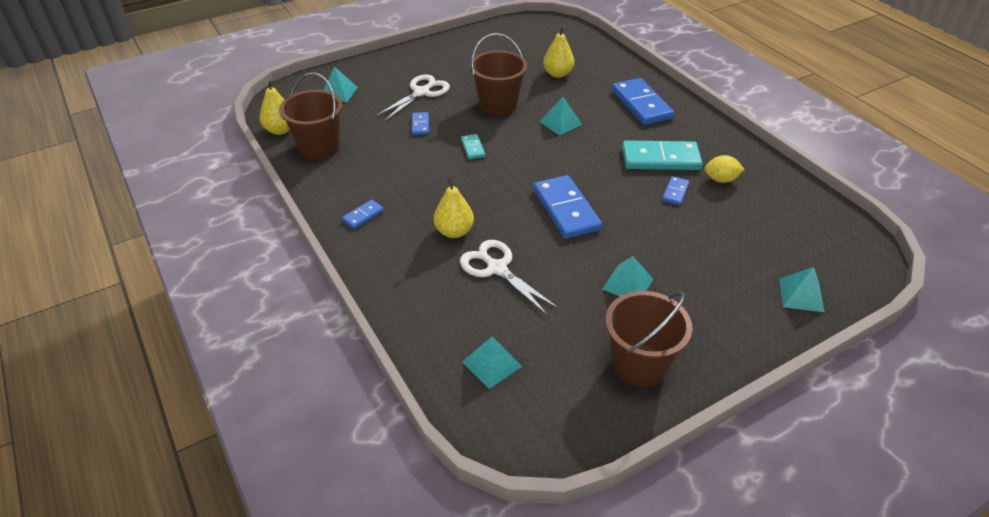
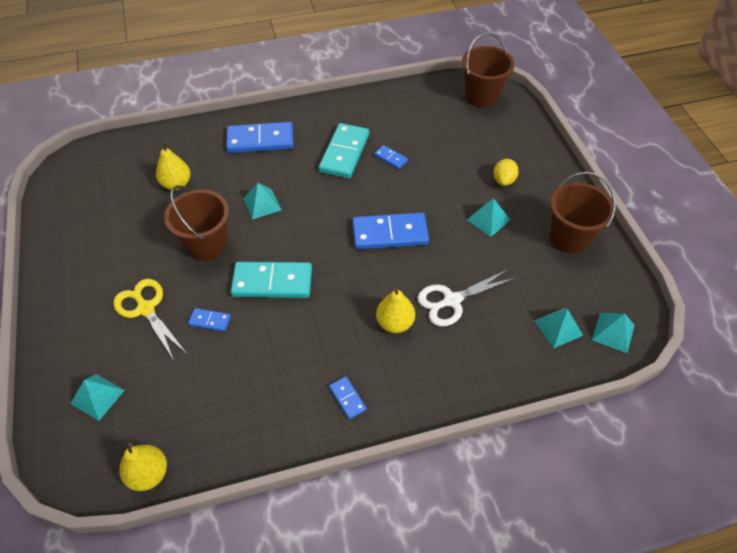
camera: 75 degrees left, 10 degrees up
brown bucket [279,73,343,160] -> brown bucket moved to [462,32,515,107]
white scissors [376,74,450,121] -> yellow scissors [113,279,187,360]
turquoise domino [461,134,485,159] -> turquoise domino [231,262,312,298], size x2.10
yellow lemon [704,155,745,183] -> yellow lemon moved to [493,159,519,186]
turquoise pyramid [779,267,825,312] -> turquoise pyramid moved to [592,313,635,353]

